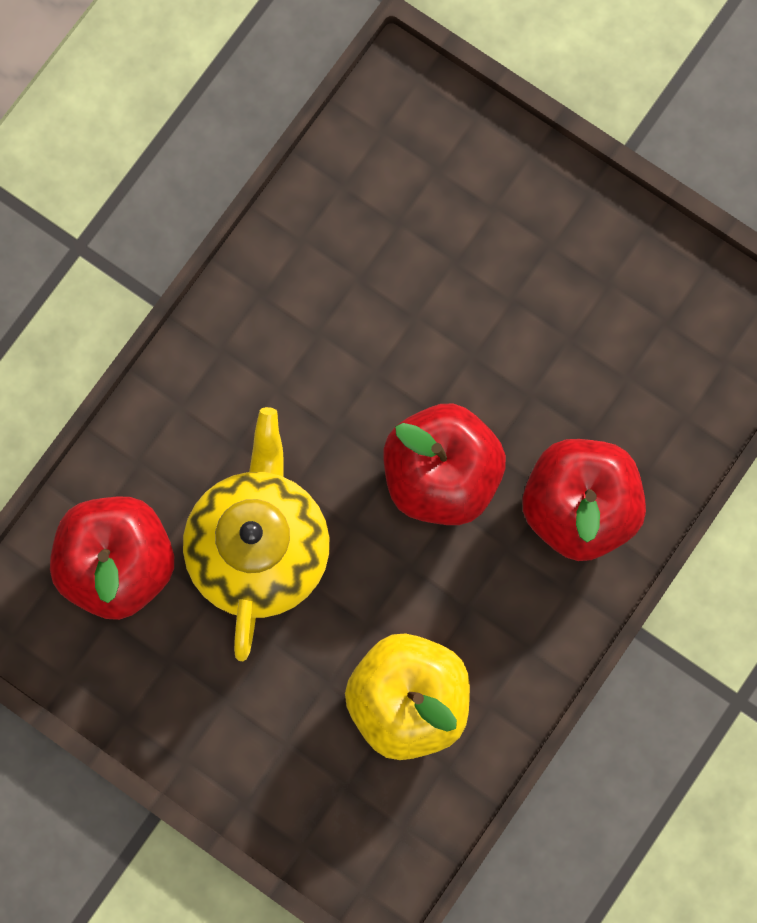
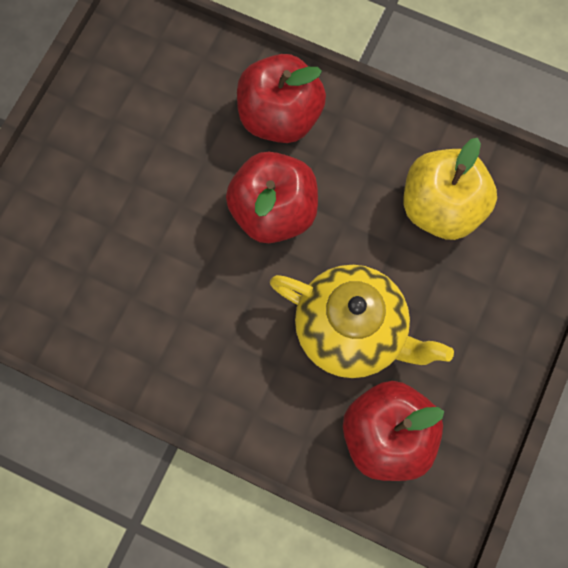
camera: 100 degrees left, 5 degrees down
yellow teapot [183,407,329,661] -> yellow teapot turned 150 degrees counterclockwise [270,265,454,378]

